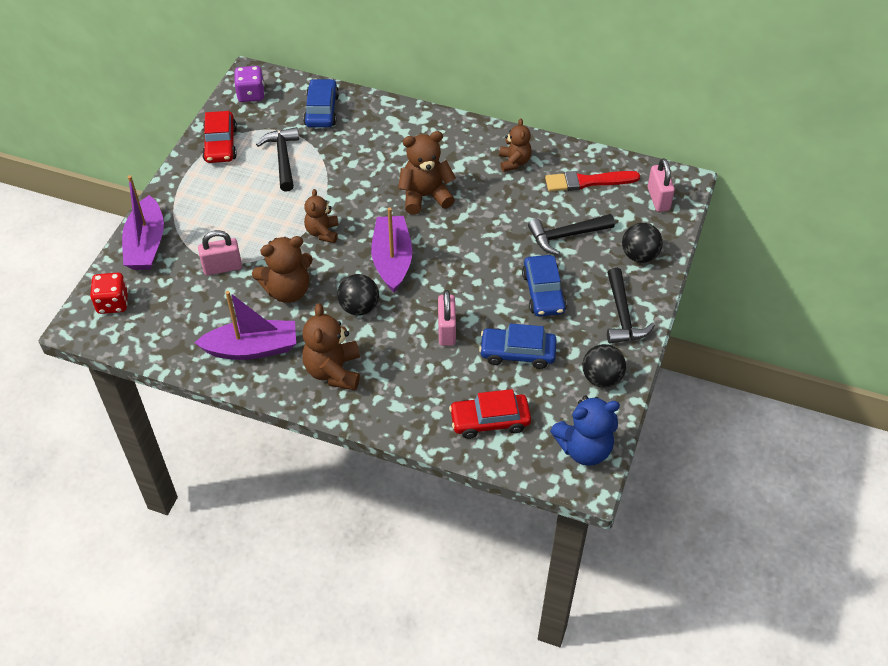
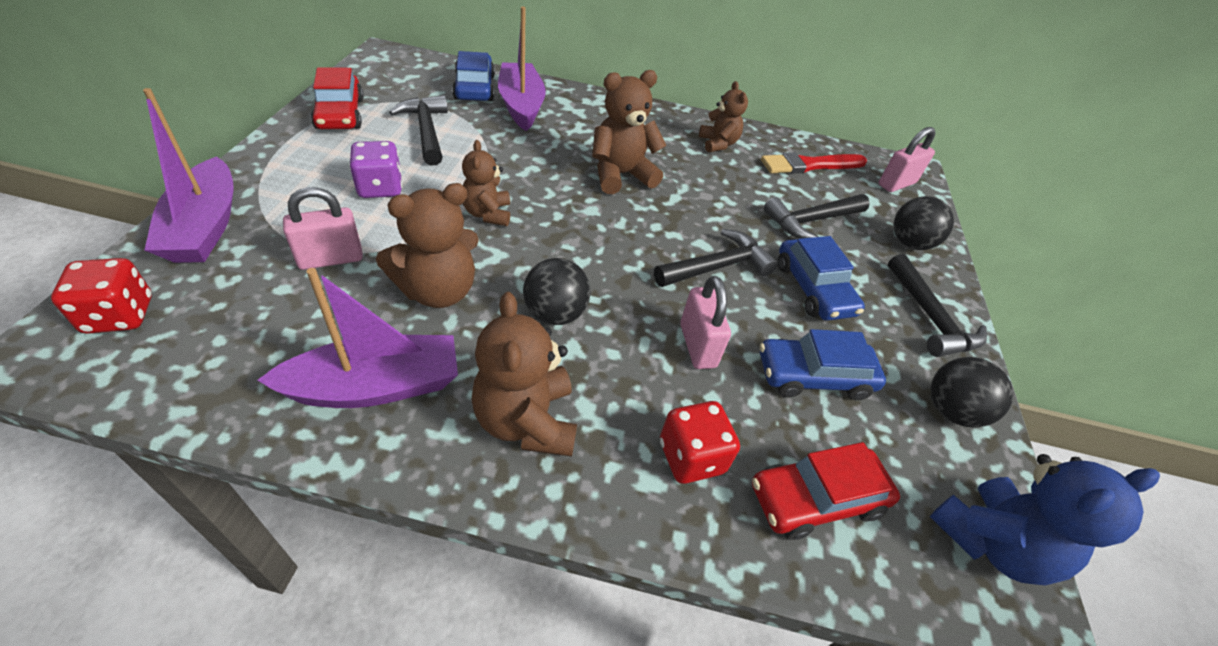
camera: 15 degrees left, 5 degrees down
purple dice [234,66,265,102] -> purple dice moved to [349,141,402,198]
purple boat [371,207,413,293] -> purple boat moved to [498,6,546,131]
pink padlock [648,158,675,212] -> pink padlock turned 75 degrees clockwise [879,127,936,192]
none -> black hammer [654,229,778,287]
none -> red dice [660,401,740,484]

